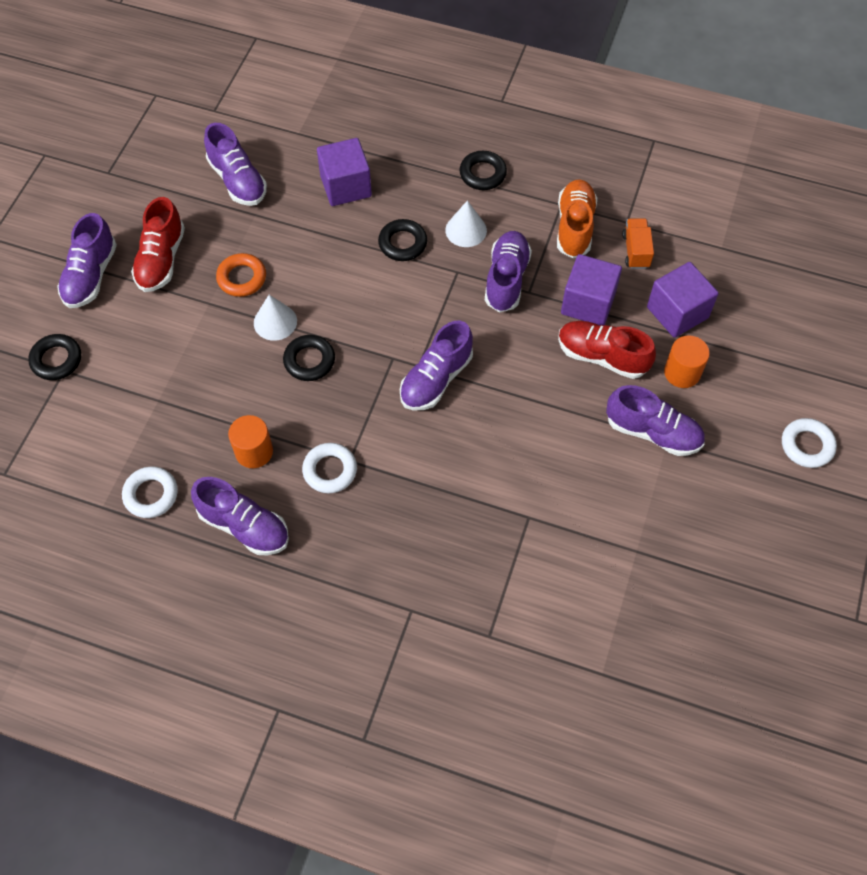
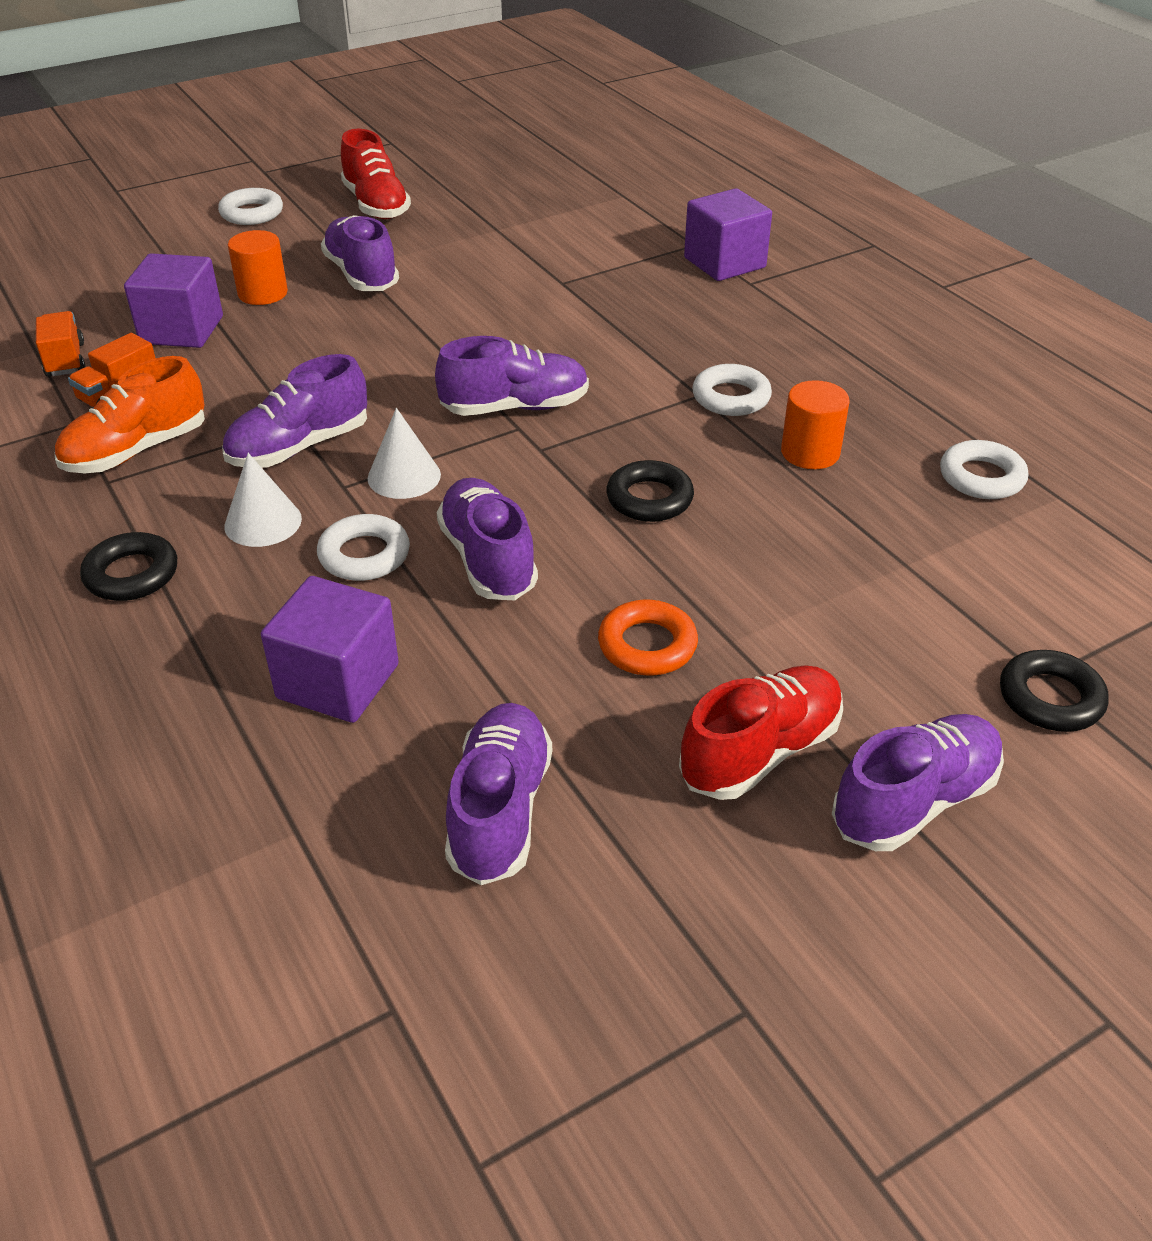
camera: 140 degrees left, 20 degrees down
purple shoe [191,477,289,555] -> purple shoe moved to [436,478,538,600]
white cone [254,295,297,341] -> white cone moved to [368,408,441,499]
black ring [378,219,427,261] -> white ring [317,514,410,581]
red shoe [558,321,656,379] -> red shoe moved to [341,129,411,219]
purple cube [561,254,622,325] -> purple cube moved to [684,188,772,281]
none -> orange truck [36,311,85,377]

